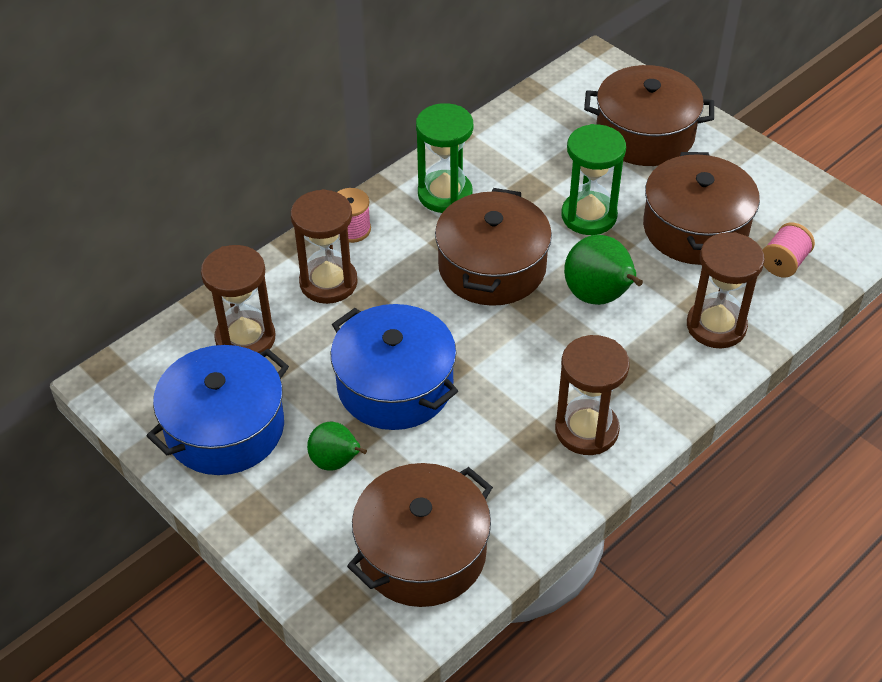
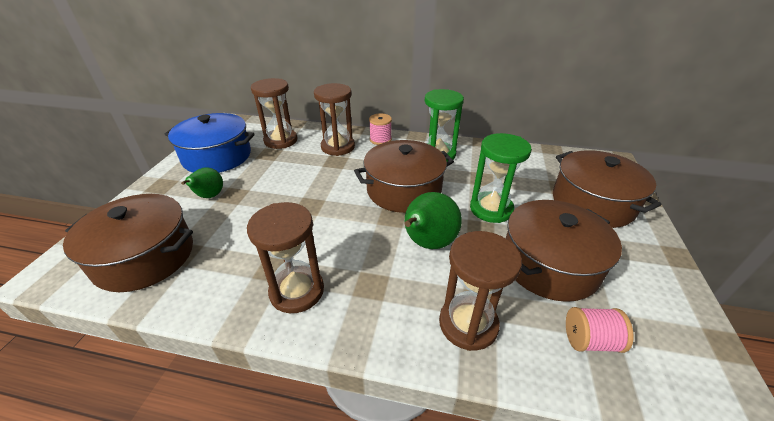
camera: 55 degrees right, 10 degrees down
blue pot [331,304,458,430] -> none

